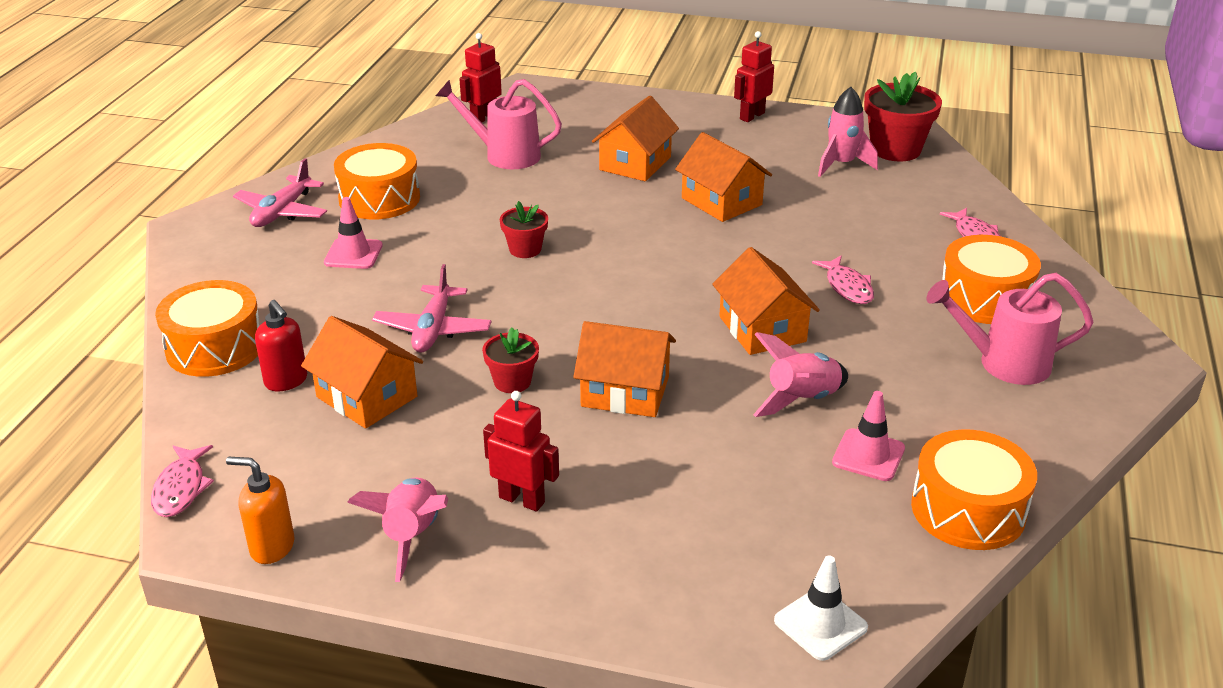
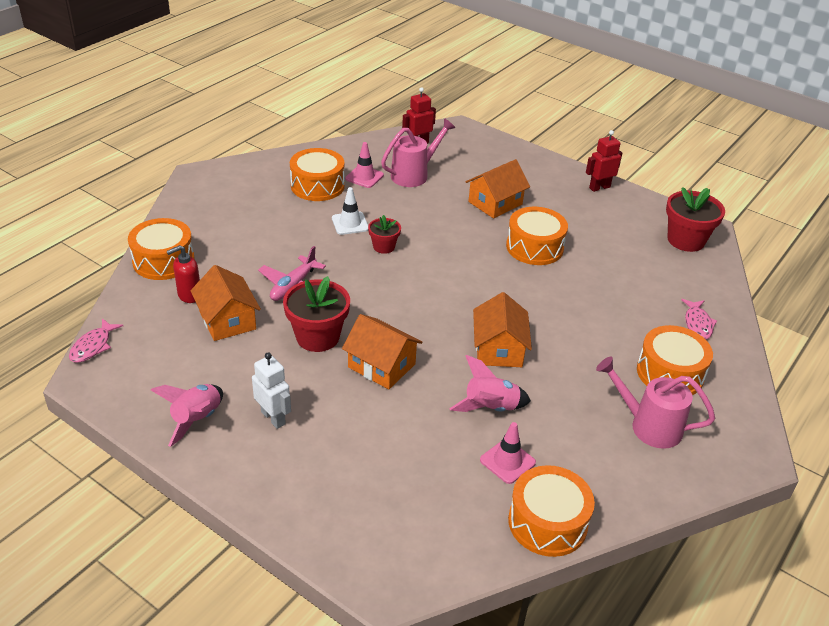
camera: 20 degrees right, 5 degrees up
orange soap dispenser [226,457,294,564] -> none
pink plane [233,158,327,227] -> none
red soap dispenser [255,300,307,391] -> red soap dispenser turned 75 degrees clockwise [167,245,200,303]
pink traffic cone [324,197,383,269] -> pink traffic cone moved to [345,142,384,188]
pink watering can [436,79,562,169] -> pink watering can turned 105 degrees clockwise [381,118,455,187]
red flower pot [482,328,539,393] -> red flower pot [283,276,350,352], size x1.76
red robot [483,391,559,512] -> white robot [252,353,291,429]
orange house [675,132,772,222] -> orange drum [506,207,568,265]
white traffic cone [774,555,868,661] -> white traffic cone moved to [332,187,368,235]
pink fish [812,256,874,304] -> none
pink rocket [818,87,878,177] -> none

